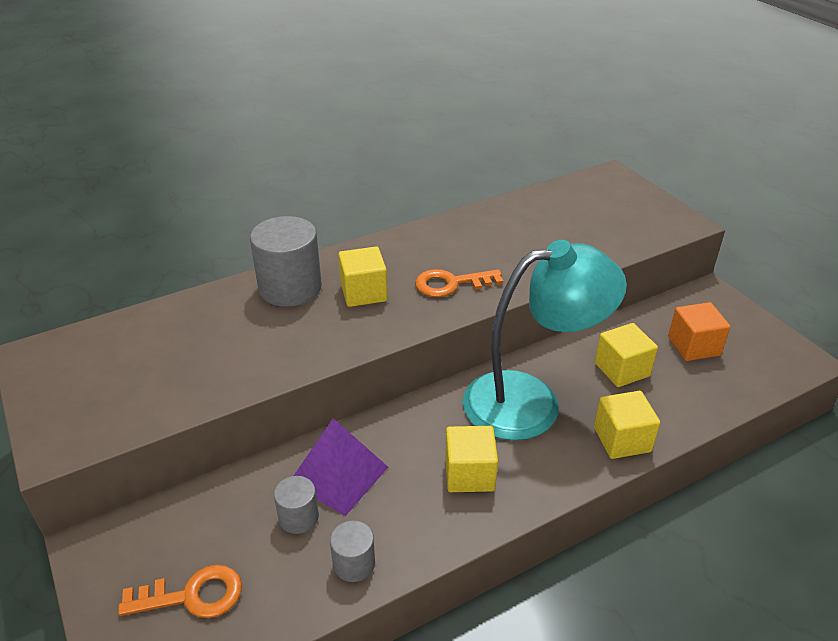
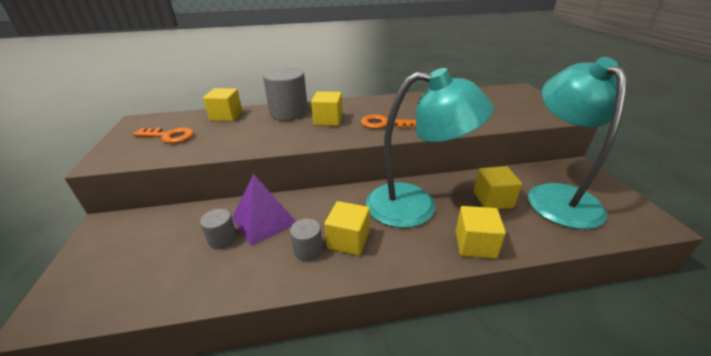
camera: 20 degrees right, 5 degrees down
orange key [118,564,242,618] -> orange key moved to [133,128,194,143]
grey cylinder [330,520,375,582] -> grey cylinder moved to [290,218,323,261]
orange cube [668,302,731,361] -> turquoise lamp [528,57,627,229]
none -> yellow cube [203,88,242,121]

